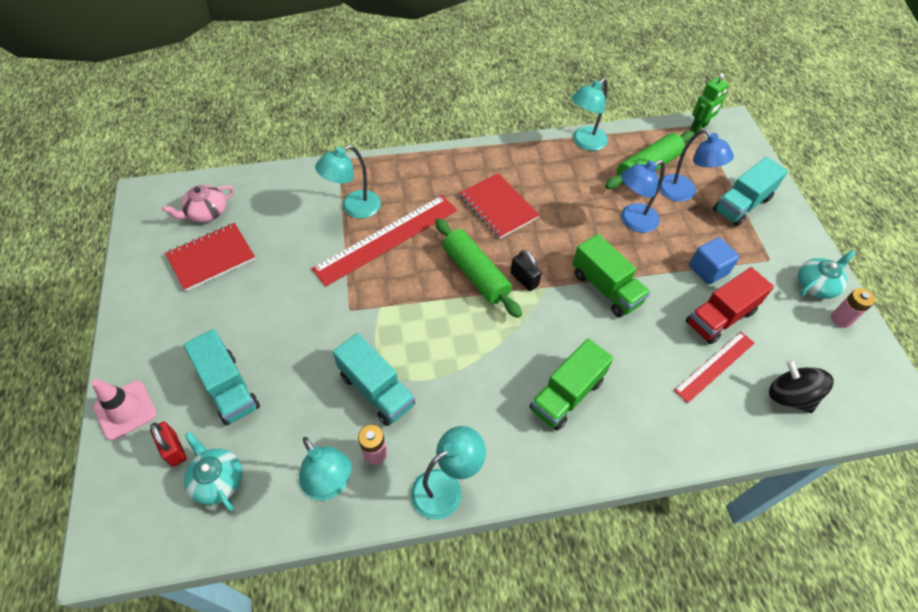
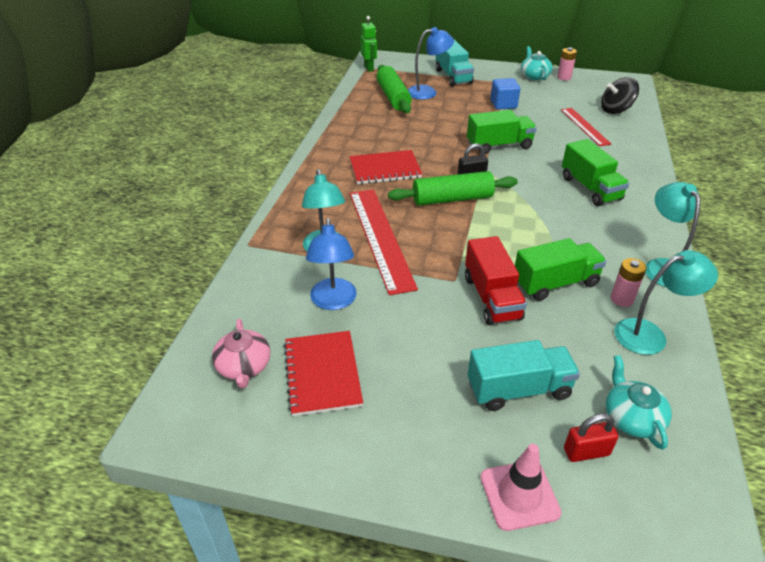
camera: 65 degrees left, 15 degrees down
turquoise teapot [184,431,243,511] -> turquoise teapot turned 90 degrees clockwise [605,355,672,450]
turquoise truck [333,333,415,426] -> green truck [515,238,607,301]
turquoise lamp [572,78,608,151] -> none
blue lamp [621,160,665,233] -> blue lamp moved to [306,218,357,310]
red truck [686,267,774,344] -> red truck moved to [465,236,527,325]

